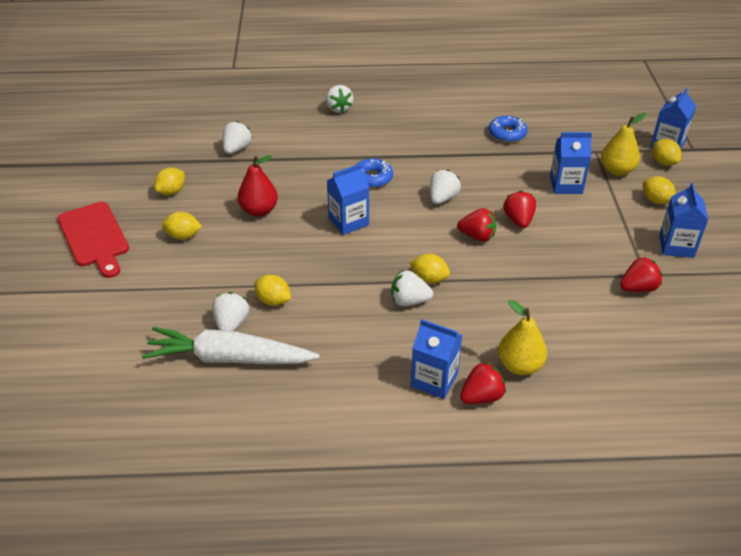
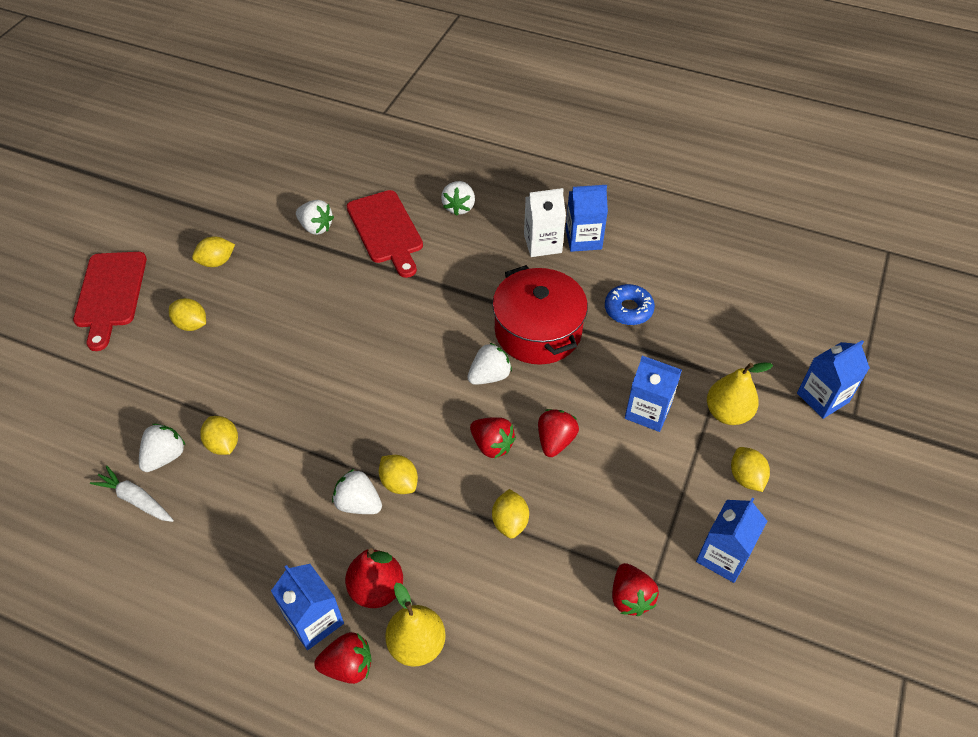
camera: 25 degrees right, 10 degrees up
white carrot [142,327,319,364] -> white carrot [90,466,174,522], size x0.52
white strawberry [223,121,252,154] -> white strawberry turned 75 degrees clockwise [296,200,334,235]
red pear [238,155,278,217] -> red pear moved to [345,548,403,608]
blue carton [327,163,369,235] -> blue carton moved to [566,185,608,252]
blue donut [356,158,393,188] -> none
red strawberry [620,257,662,292] -> red strawberry turned 75 degrees clockwise [612,563,659,616]
yellow lemon [652,139,681,166] -> yellow lemon moved to [492,489,529,539]
none -> red cutting board [347,190,423,278]
none -> red pot [492,265,588,365]
none -> white carton [524,188,566,257]

